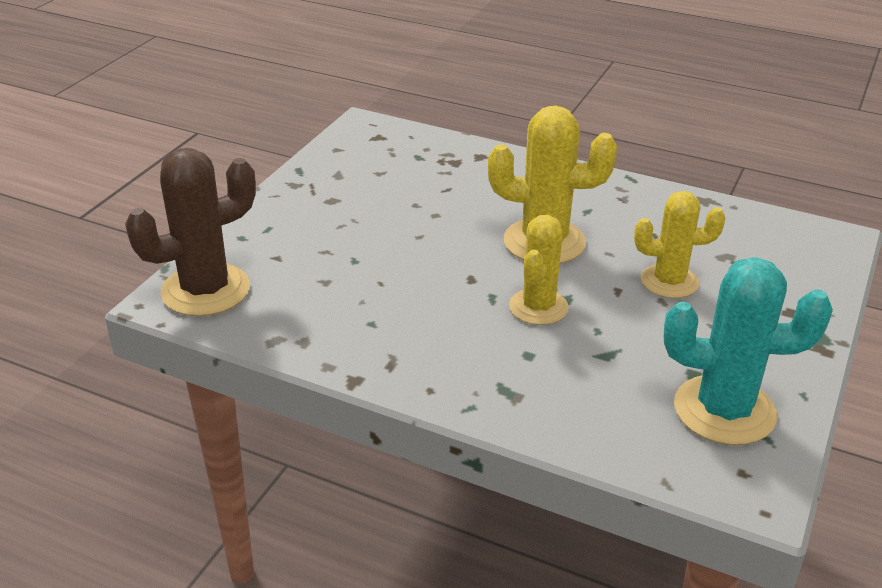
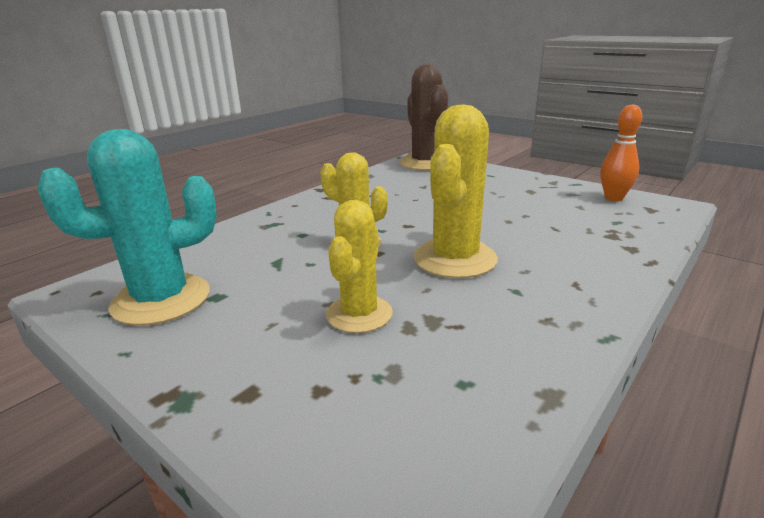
camera: 105 degrees right, 10 degrees down
turquoise cactus [664,257,833,445] -> turquoise cactus turned 45 degrees clockwise [37,129,217,326]
none -> orange bowling pin [600,104,642,201]

